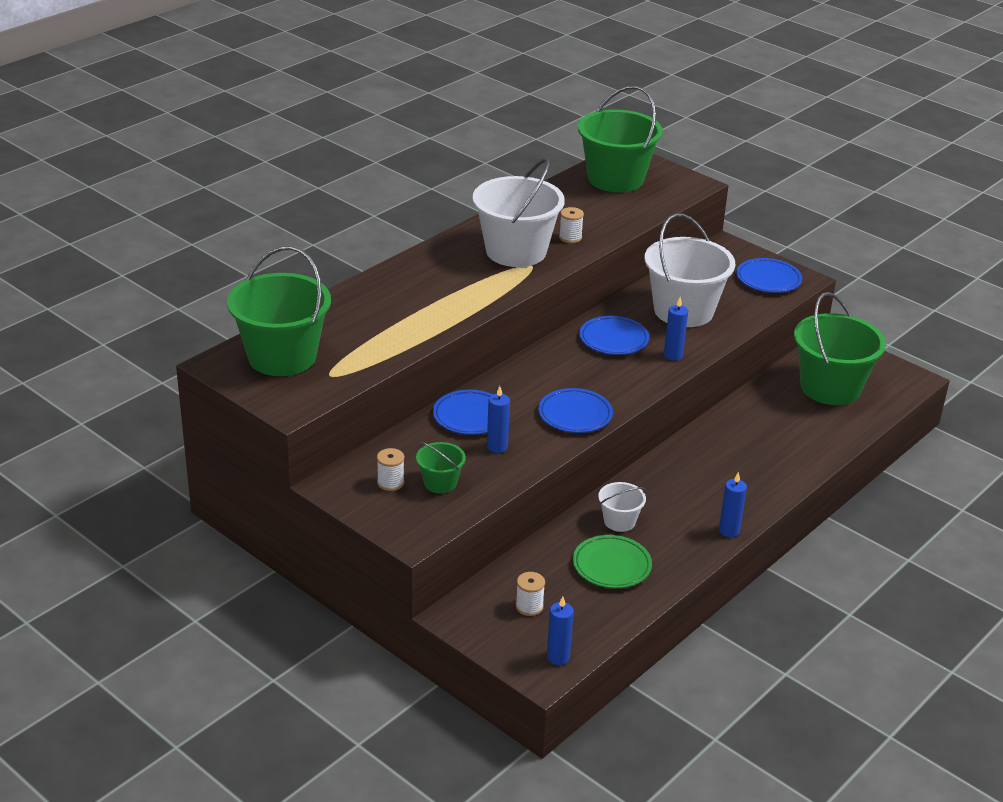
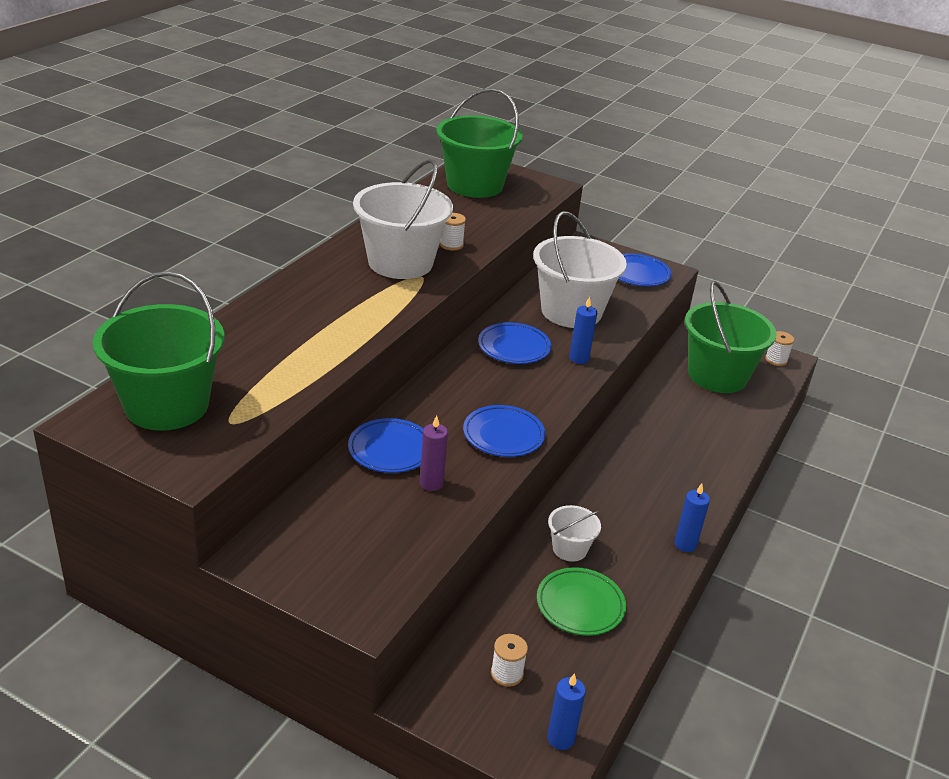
camera: 15 degrees left, 0 degrees up
white spool [377,448,404,491] -> white spool moved to [765,331,794,366]
green bucket [416,442,466,494] -> none
blue candle [487,386,510,453] -> purple candle [420,415,448,491]

